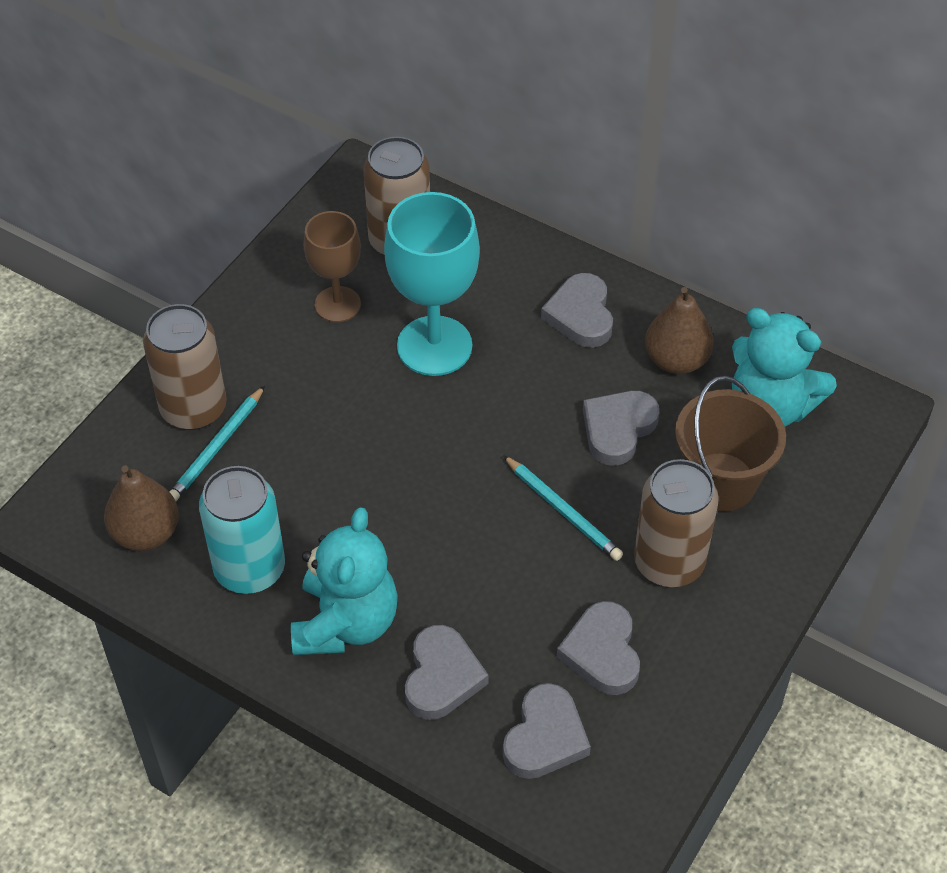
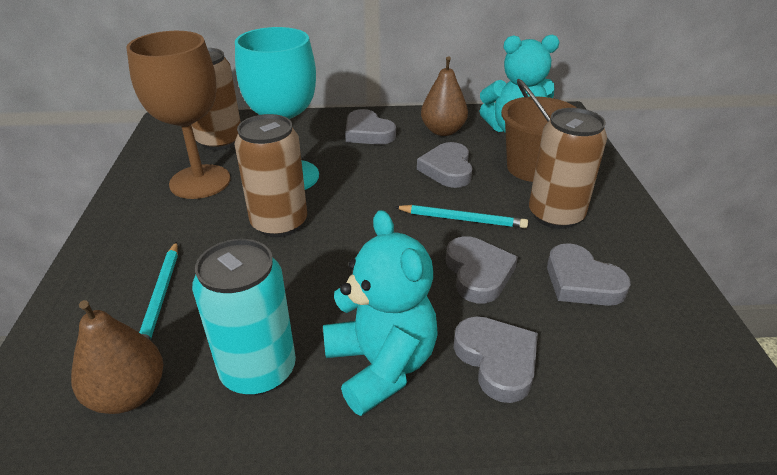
camera: 35 degrees left, 15 degrees down
brown can [143,304,227,430] -> brown can moved to [235,114,307,237]
brown goblet [304,211,361,322] -> brown goblet [126,31,231,199], size x1.60
grey heart [503,683,591,779] -> grey heart moved to [446,236,518,303]

